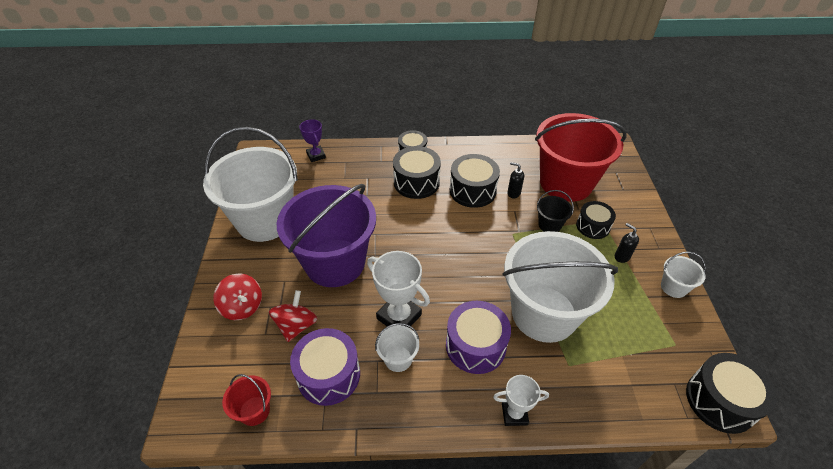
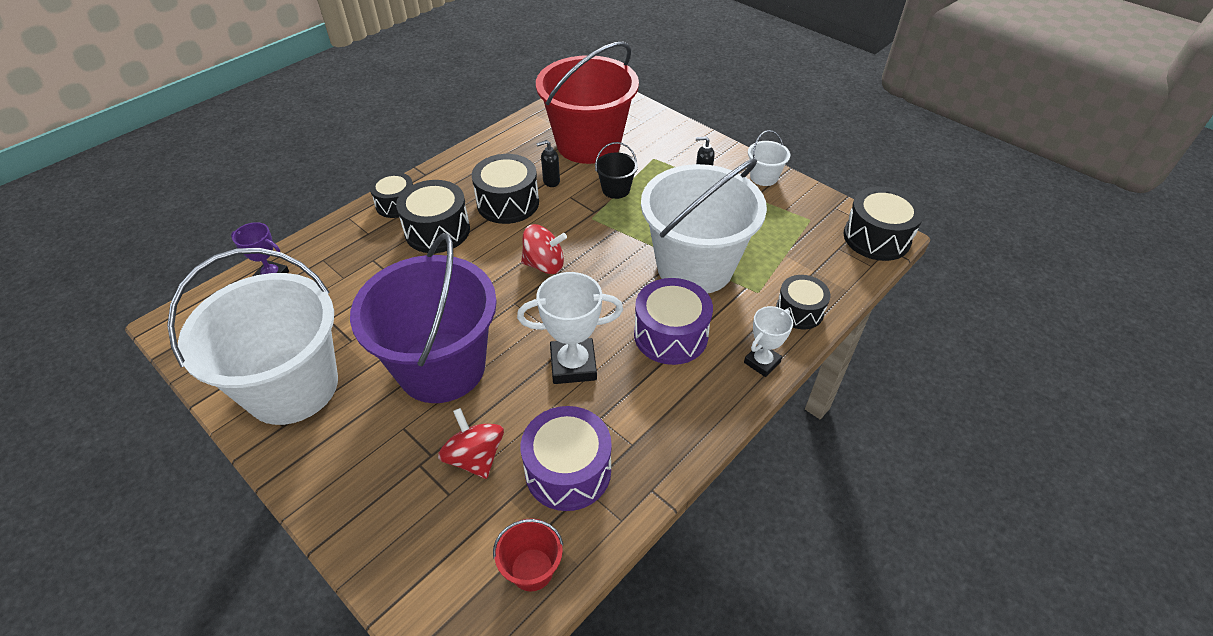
camera: 45 degrees left, 0 degrees up
red spinning top [214,274,262,320] -> red spinning top moved to [521,224,567,274]
white bucket [375,323,419,372] -> none
black drum [576,201,616,239] -> black drum moved to [776,275,830,329]

